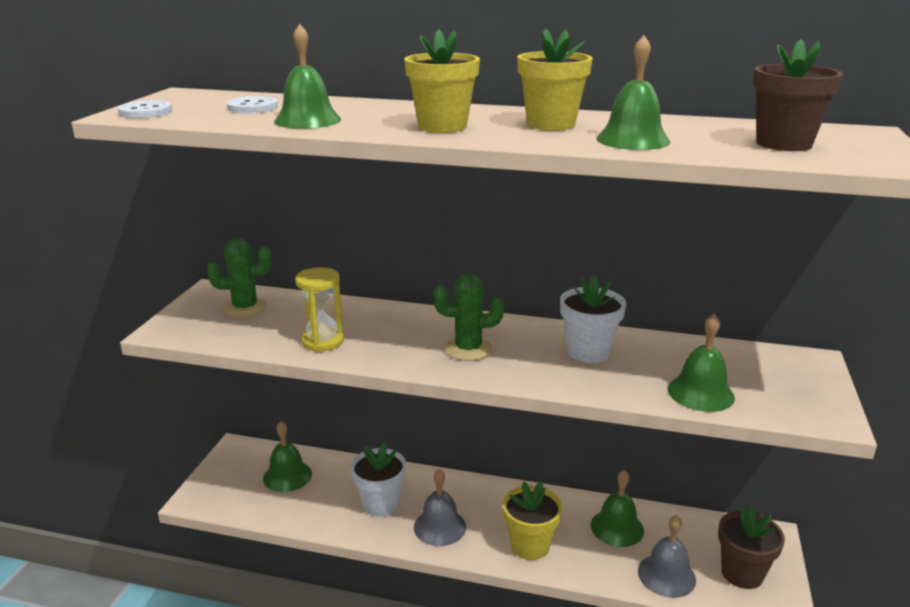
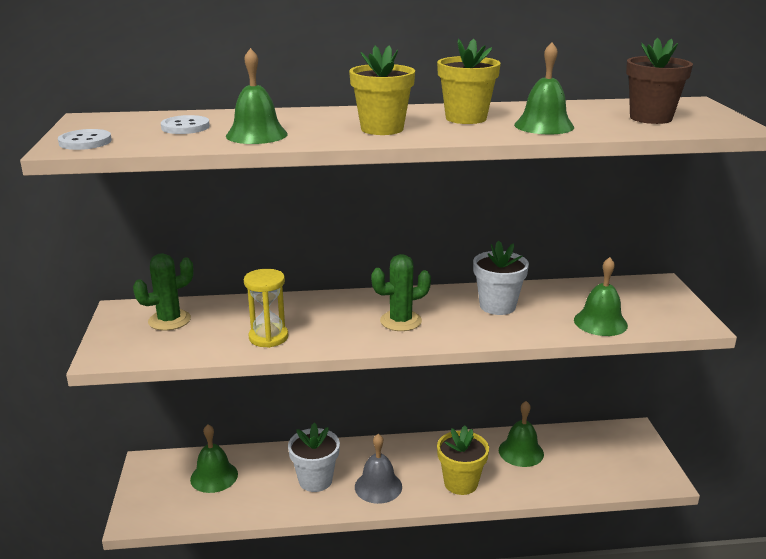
camera: 20 degrees left, 0 degrees up
grey bell [638,515,696,598] -> none
brown flower pot [718,506,785,589] -> none

